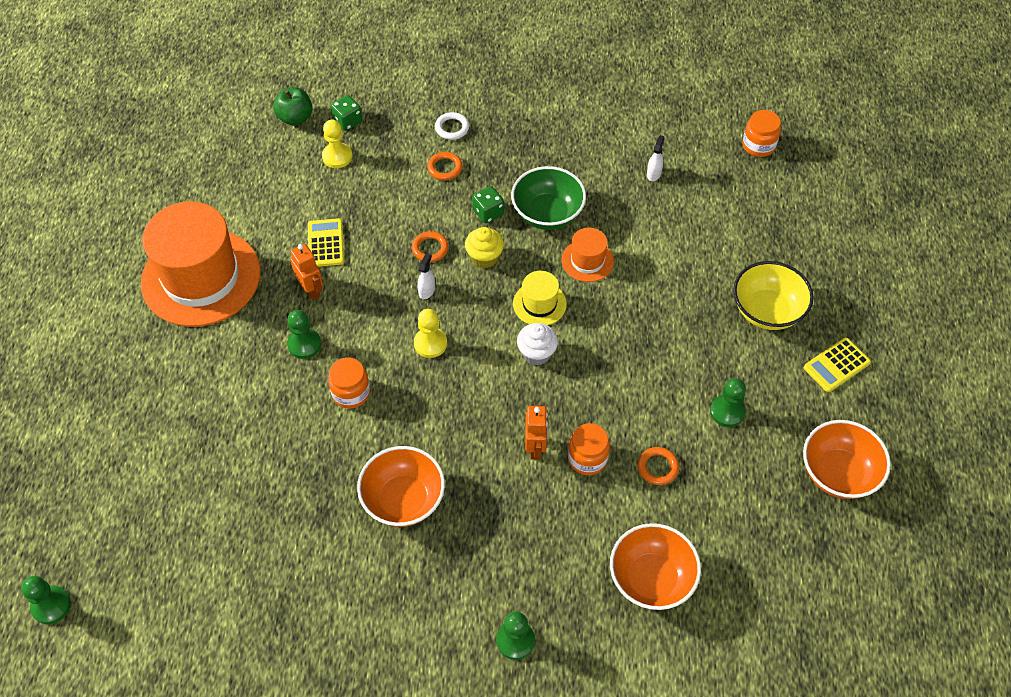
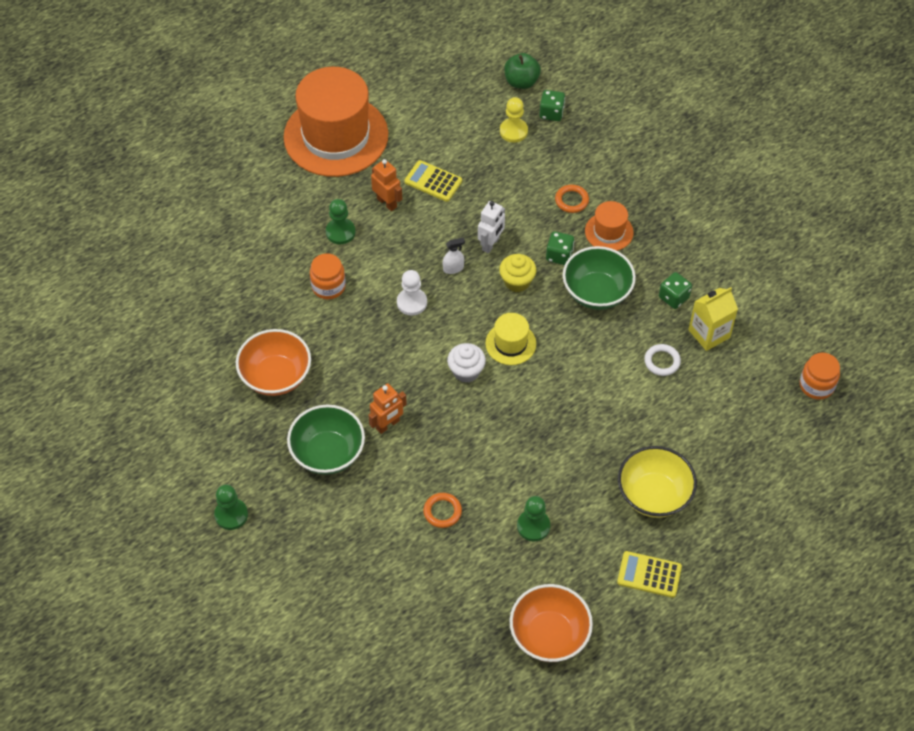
camera: 50 degrees right, 0 degrees up
green pawn [21,576,71,624] -> none
orange robot [290,244,323,300] -> orange robot turned 60 degrees counterclockwise [371,159,402,211]
yellow calculator [308,218,344,267] -> yellow calculator turned 105 degrees counterclockwise [404,160,462,202]
orange ring [412,231,449,262] -> white robot [478,201,505,253]
yellow pawn [414,309,447,358] -> white pawn [397,270,427,315]
white ring [435,112,469,140] -> white ring moved to [644,344,681,376]
orange hat [561,228,614,282] -> orange hat moved to [585,201,634,251]
orange jar [568,423,610,475] -> none
orange bowl [610,523,701,610] -> none
white spray bottle [647,135,665,181] -> yellow carton [688,287,738,351]
none -> green bowl [287,405,365,475]
none -> green dice [659,272,692,309]

